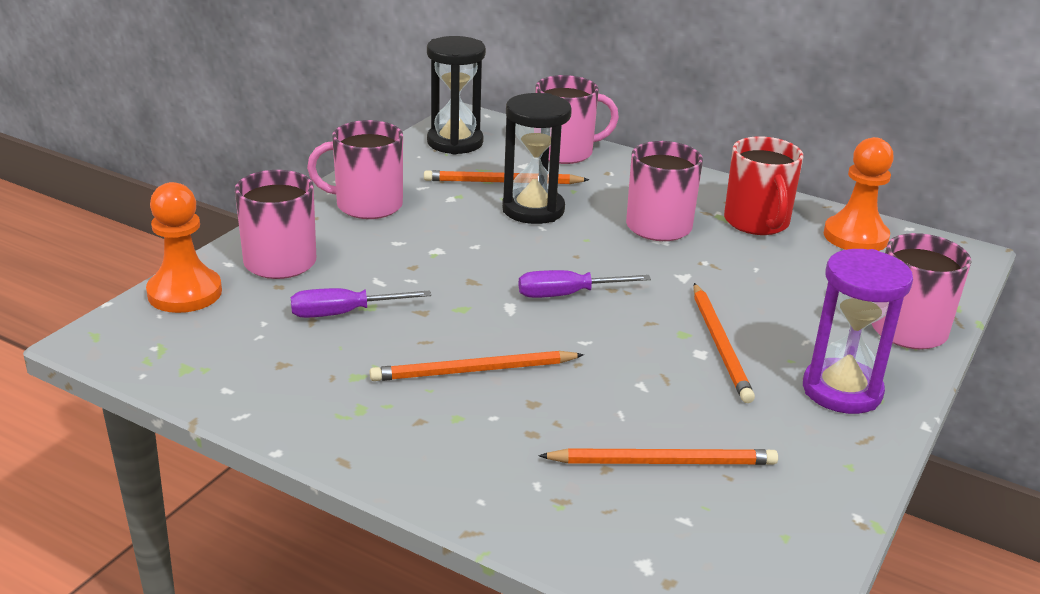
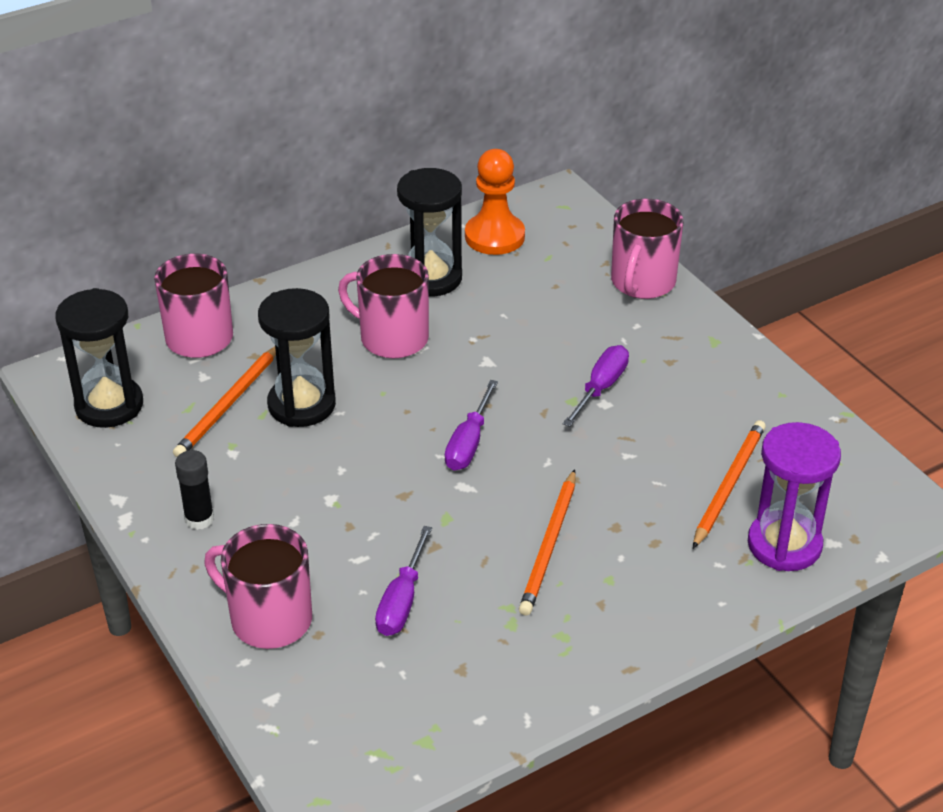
camera: 60 degrees left, 10 degrees up
orange pawn [146,182,222,313] -> none
pink mug [307,120,403,219] -> black glue stick [175,450,214,530]
orange pencil [694,283,755,403] -> purple screwdriver [563,345,629,427]
red mug [724,136,803,235] -> black hourglass [397,168,462,297]
purple hourglass [803,249,913,414] -> purple hourglass moved to [748,422,841,571]

